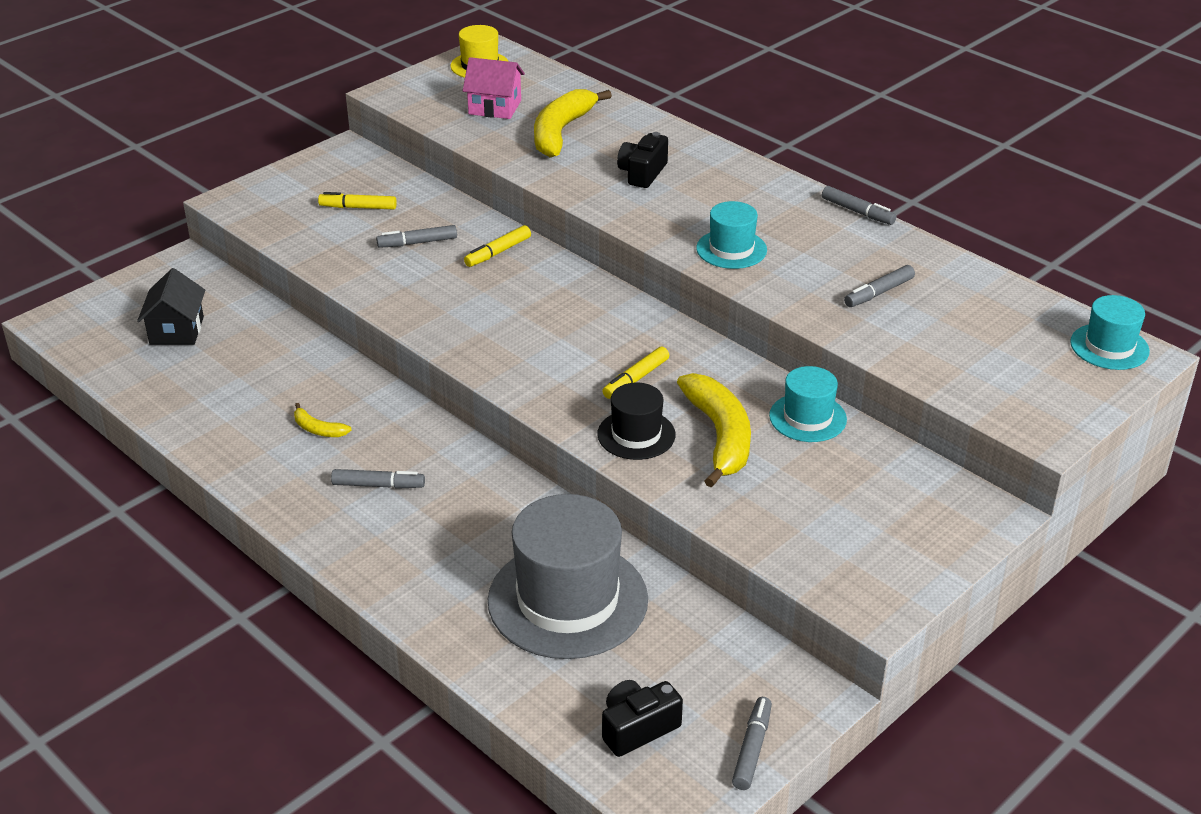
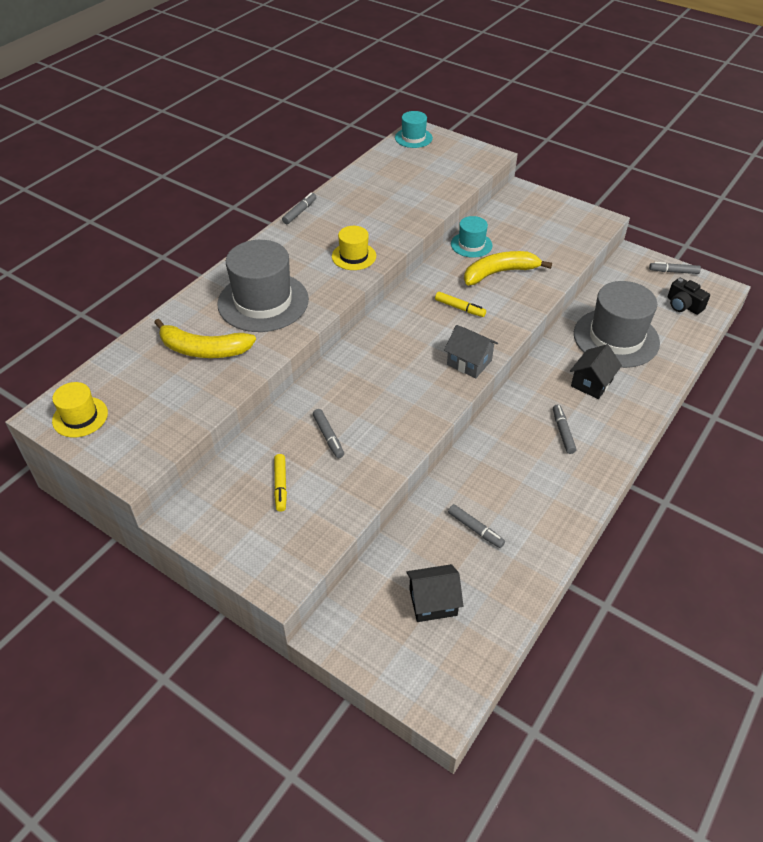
camera: 100 degrees left, 10 degrees up
yellow banana [294,403,352,437] -> none
pink house [463,57,525,119] -> none
yellow marker [464,225,531,267] -> none
black hat [597,383,676,460] -> none
black camera [617,132,668,188] -> grey hat [217,240,309,332]
turquoise hat [696,201,767,269] -> yellow hat [332,226,376,270]
grey marker [844,265,915,307] -> grey marker moved to [448,504,505,548]
none -> grey house [444,325,498,378]
none -> black house [570,344,622,399]

